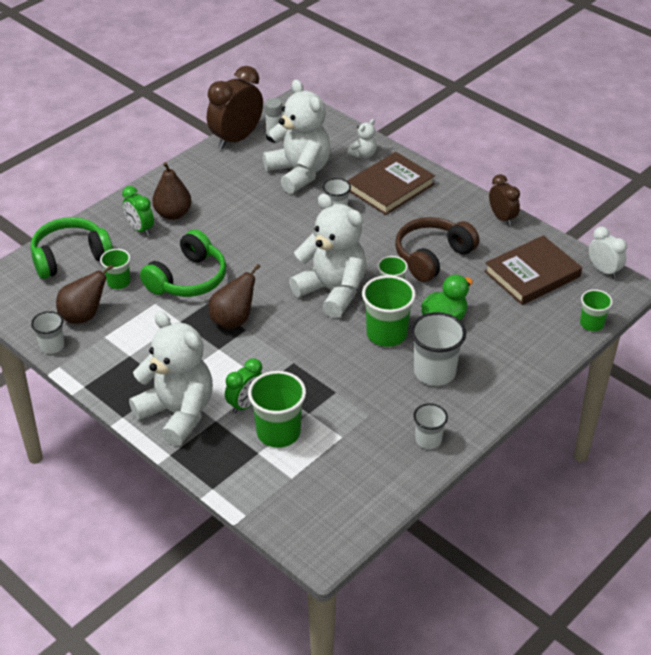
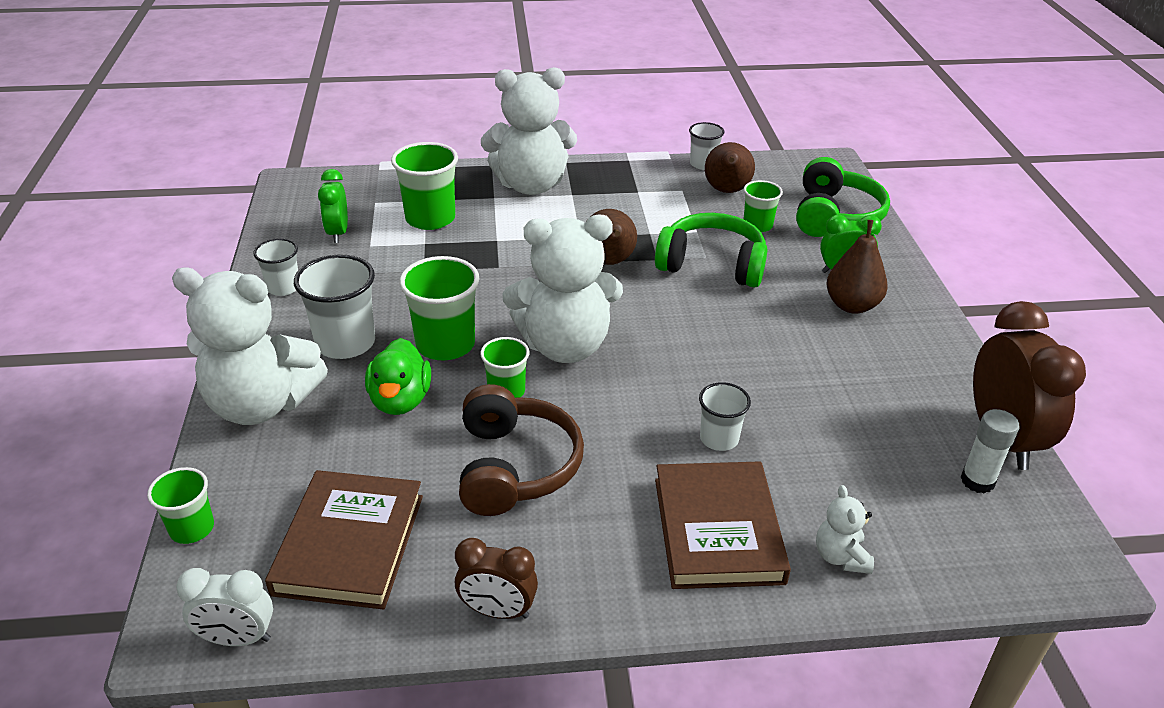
camera: 130 degrees right, 5 degrees down
green headphones [140,229,226,297] -> green headphones turned 120 degrees clockwise [655,213,767,288]
green clock [225,358,262,414] -> green clock moved to [318,169,348,243]
white teddy bear [263,79,331,194] -> white teddy bear moved to [172,268,328,425]

